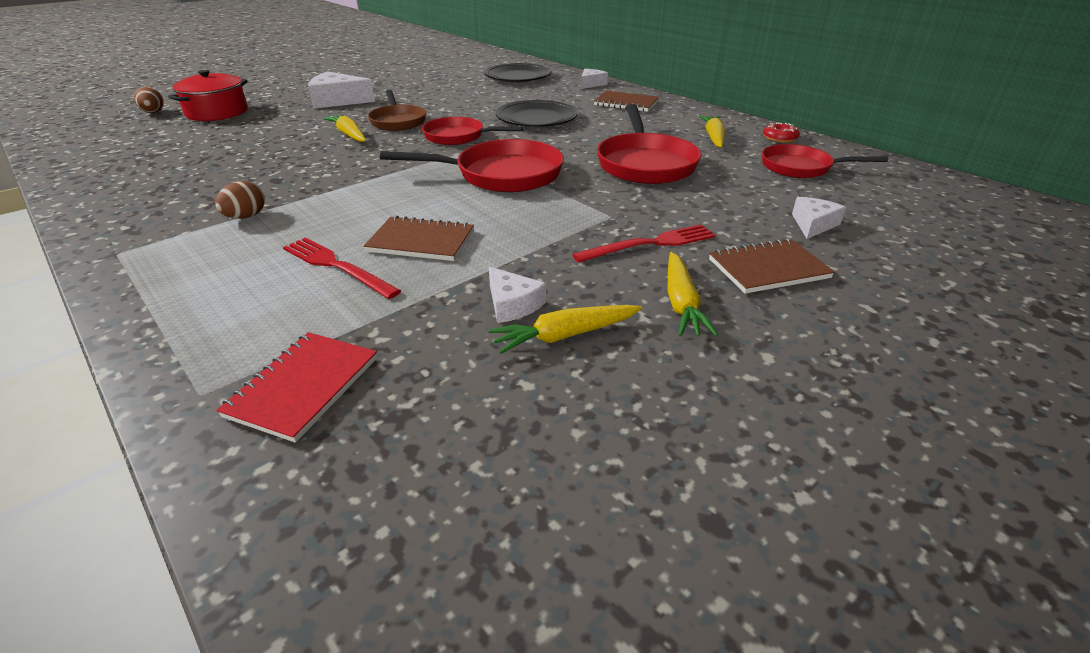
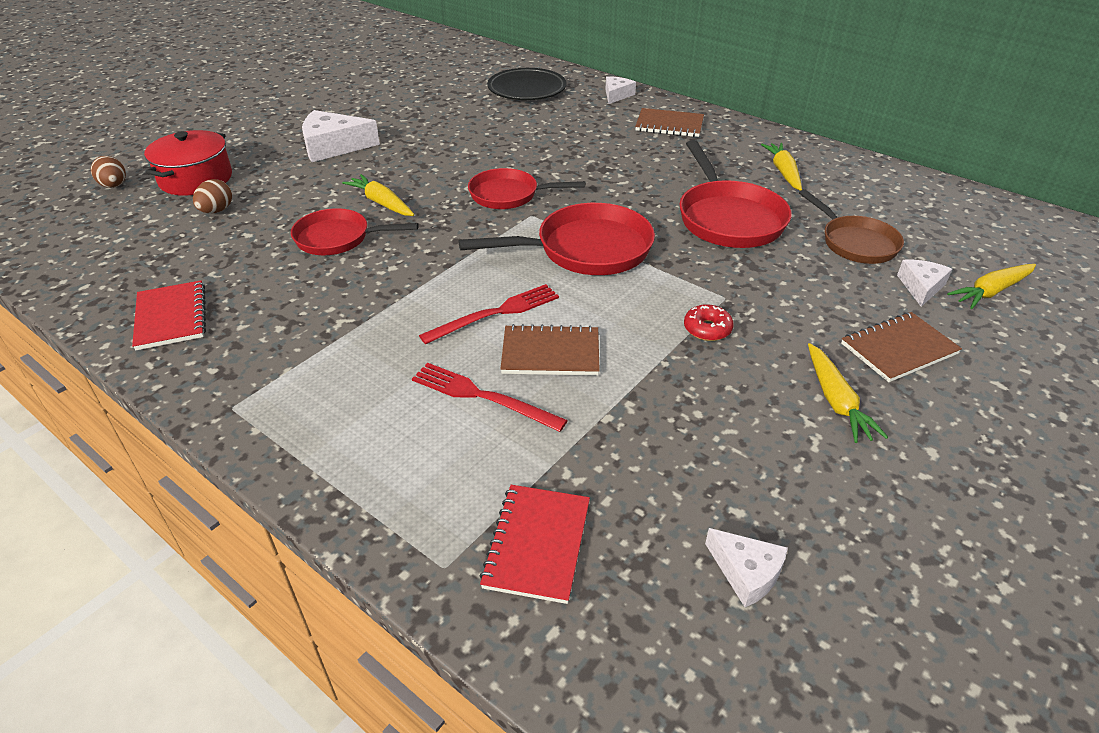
camera: 10 degrees left, 5 degrees up
brown egg [215,181,265,219] -> brown egg moved to [193,179,232,213]
brown pan [368,90,426,131] -> brown pan moved to [799,189,904,264]
white cheese [489,267,546,323] -> white cheese moved to [705,528,788,607]
yellow carrot [489,305,642,354] -> yellow carrot moved to [947,264,1036,309]
black plate [496,100,577,127] -> none
red fork [572,224,716,263] -> red fork moved to [419,284,559,345]
red pan [762,144,888,178] -> red pan moved to [291,208,419,255]
red donut [763,122,800,143] -> red donut moved to [684,304,734,341]
none -> red notebook [132,280,206,350]

